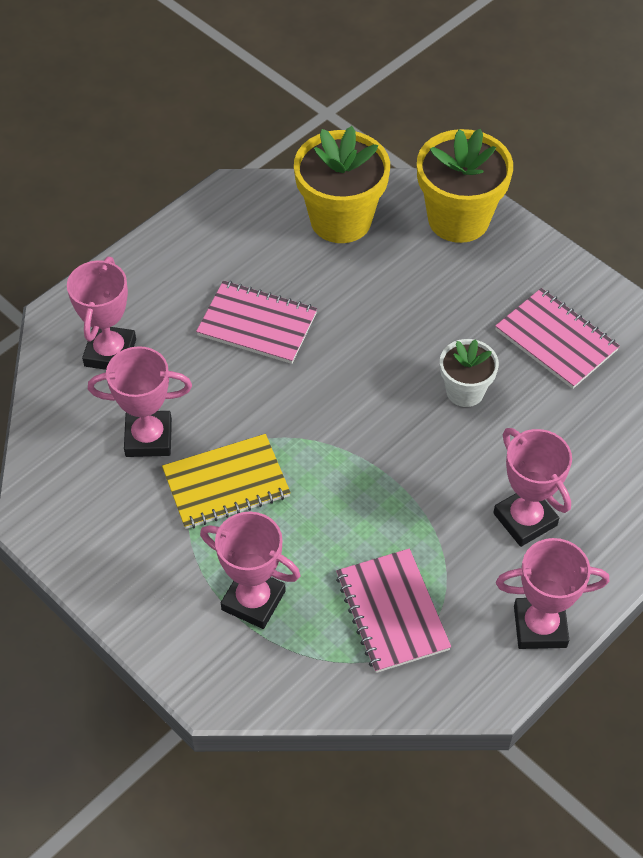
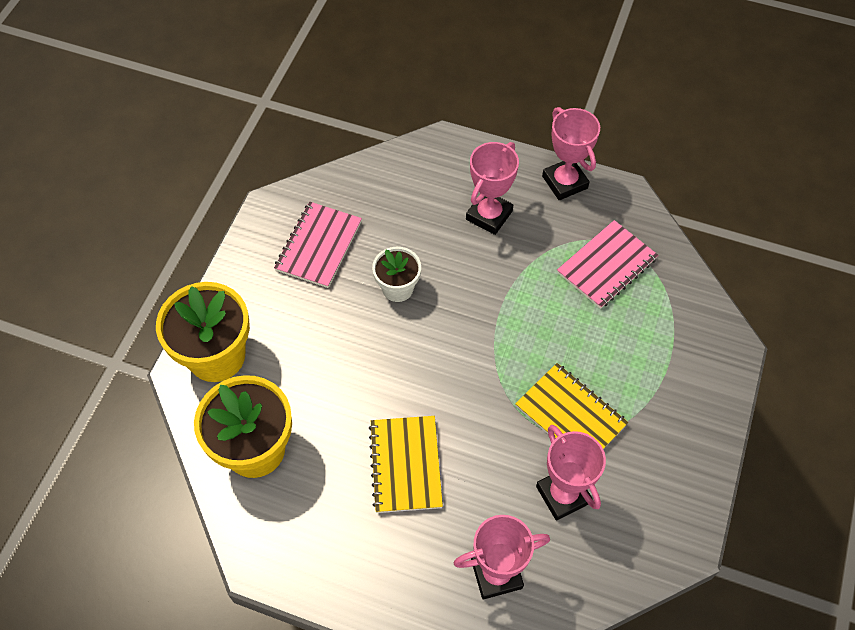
camera: 115 degrees left, 5 degrees up
pink notebook [196,281,317,364] -> yellow notebook [369,416,443,513]
pink trophy [200,512,300,629] -> none

